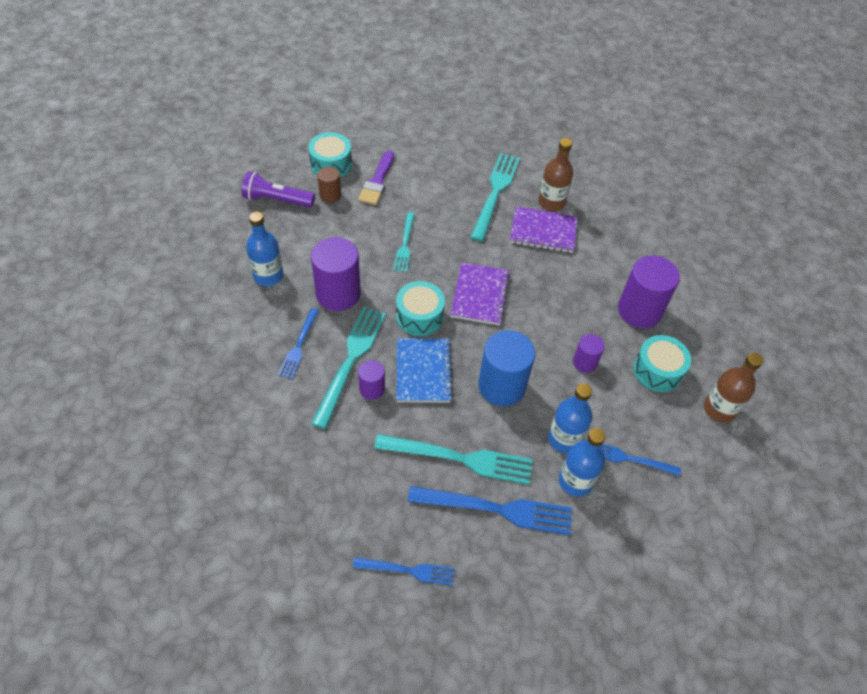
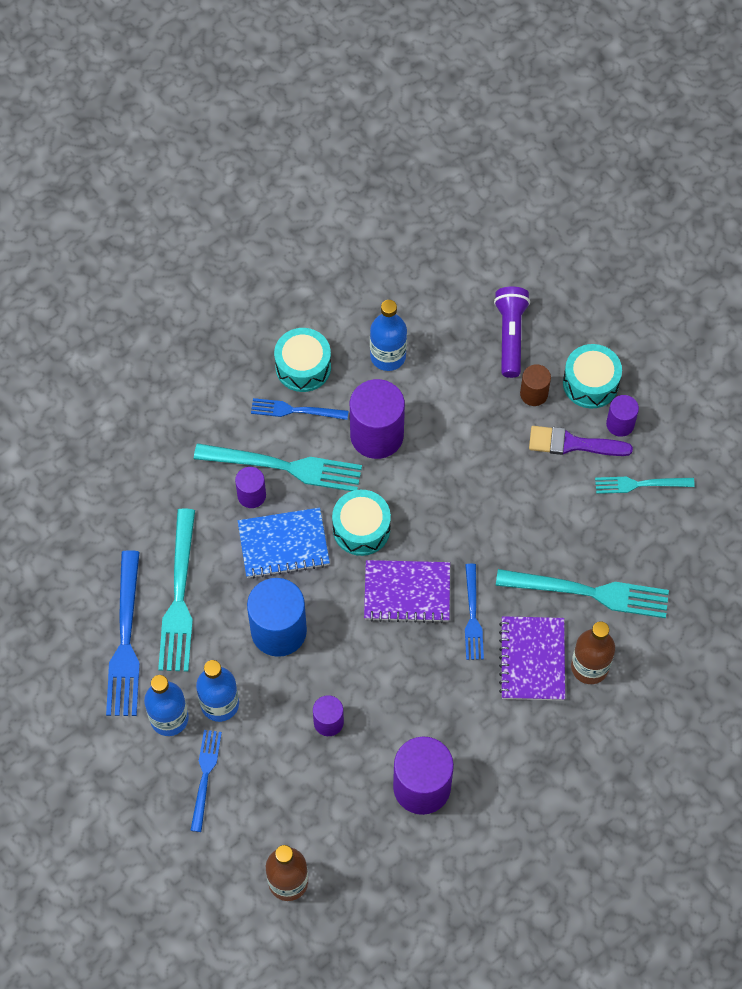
camera: 85 degrees right, 10 degrees up
blue fork [353,557,455,586] -> blue fork moved to [465,564,484,660]
turquoise fork [393,212,415,272] -> turquoise fork moved to [595,477,695,494]
turquoise drum [633,335,691,392] -> turquoise drum moved to [274,328,331,392]
none -> purple cylinder [606,395,639,437]

